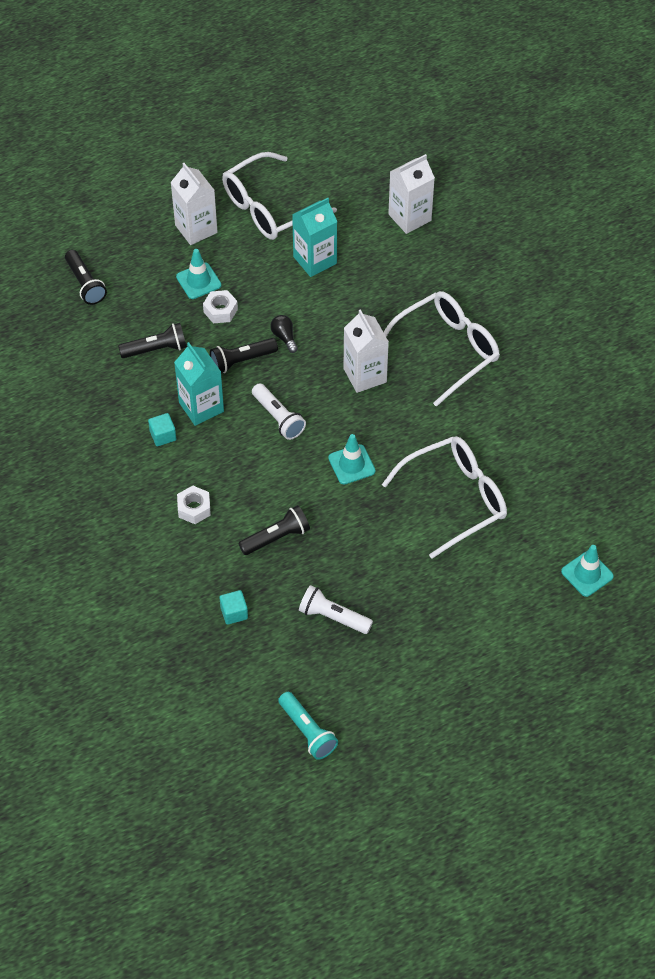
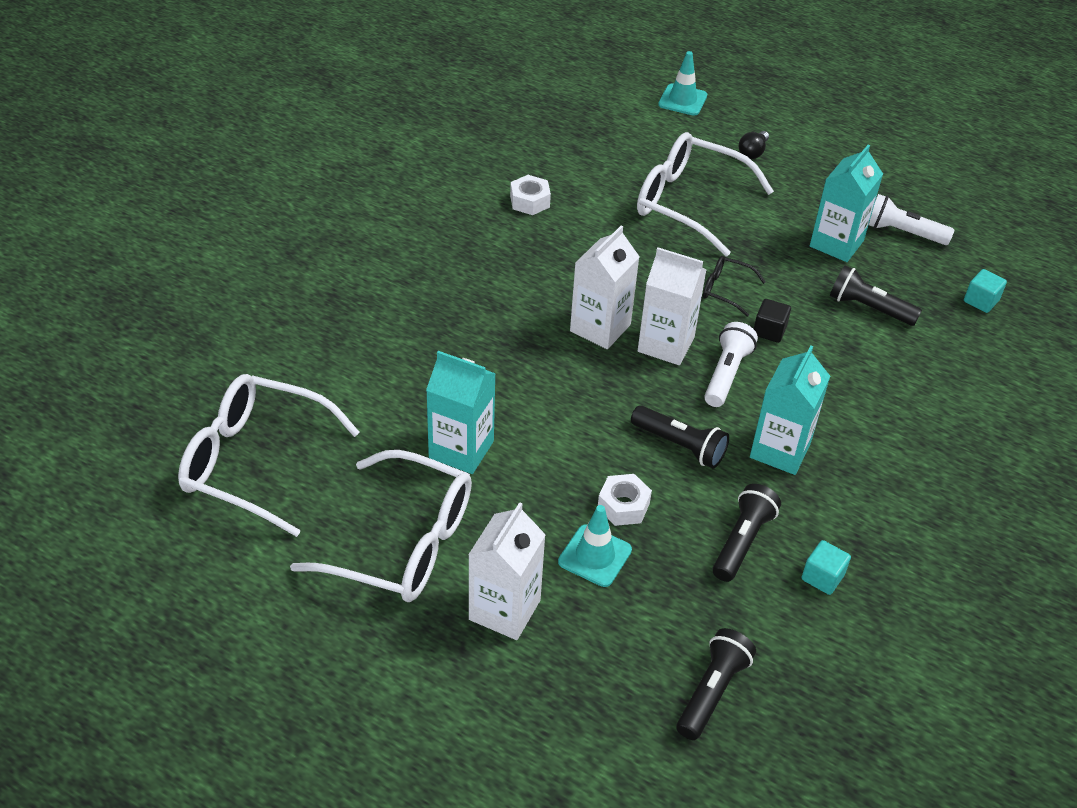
camera: 125 degrees left, 10 degrees down
black flashlight [118,323,187,358] -> black flashlight turned 75 degrees clockwise [713,484,781,582]
turquoise cube [148,413,176,446] -> turquoise cube moved to [801,540,851,595]
white nut [177,485,211,524] -> white nut moved to [510,175,551,215]
black light bulb [270,315,298,353] -> black light bulb moved to [739,131,769,159]
turquoise flashlight [278,692,338,760] -> none
white flashlight [299,585,373,634] -> white flashlight turned 120 degrees clockwise [869,194,954,245]
turquoise traffic cone [328,434,375,484] -> black glasses [703,256,766,317]
white glasses [384,291,500,407] -> white glasses moved to [178,374,360,537]
white carton [388,154,435,234] -> white carton moved to [638,247,707,365]
none -> black cube [754,299,791,343]
none -> turquoise carton [810,144,883,262]

